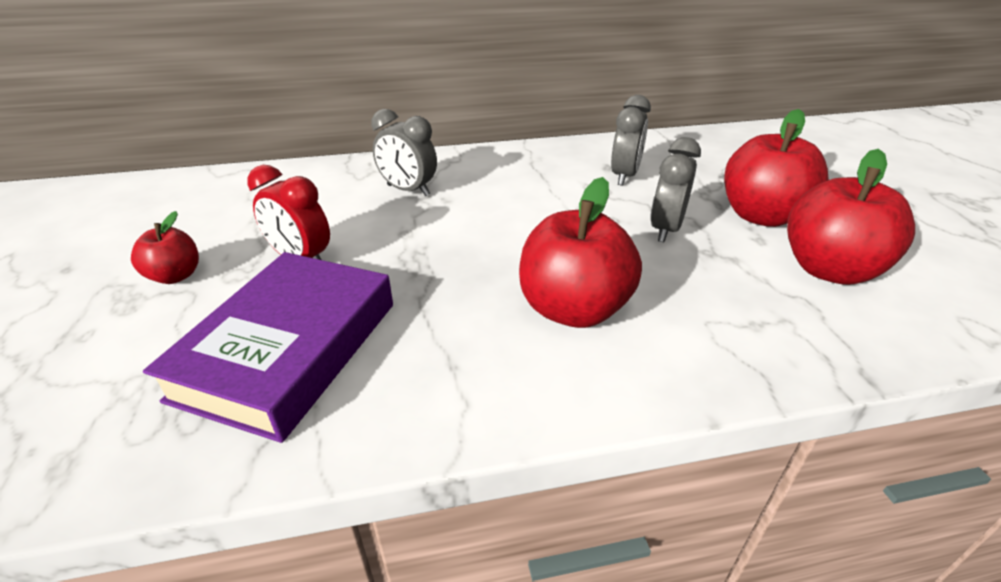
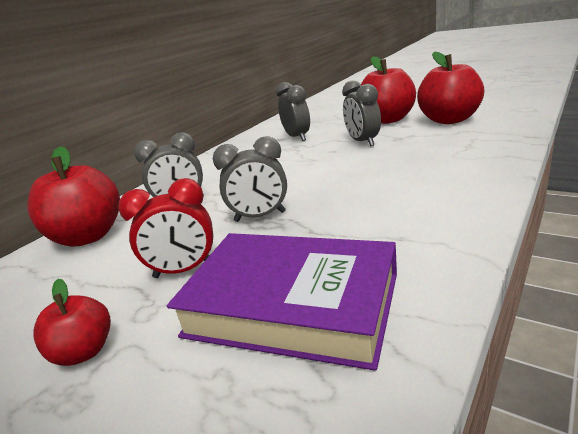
camera: 40 degrees left, 10 degrees down
purple book [143,252,393,443] -> purple book turned 45 degrees counterclockwise [167,233,397,371]
red apple [519,177,642,328] -> red apple moved to [28,146,120,247]
none -> grey clock [213,136,287,222]

